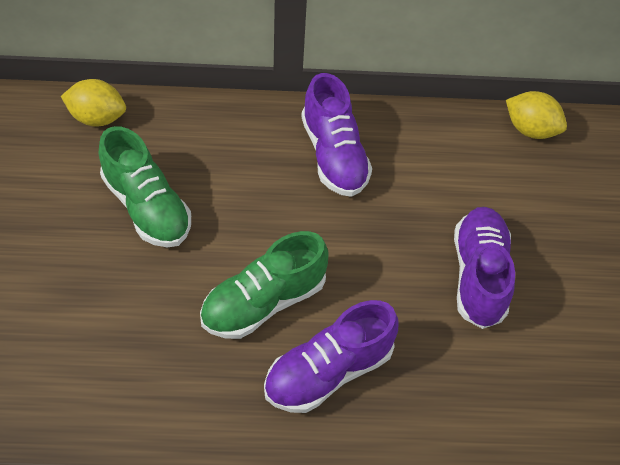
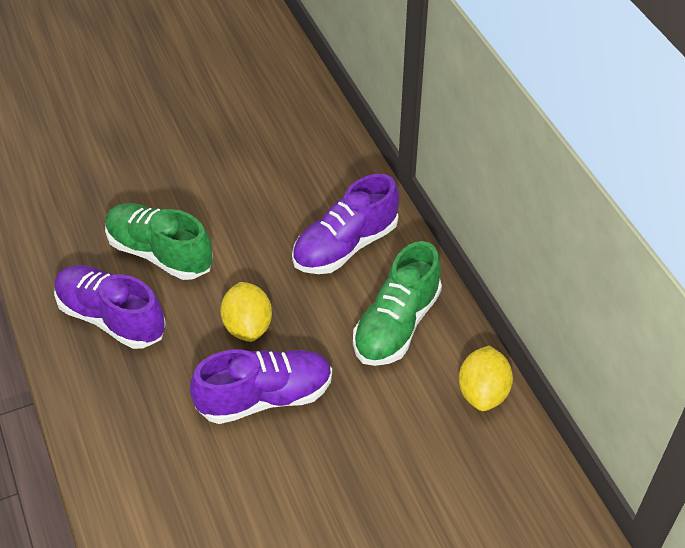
camera: 70 degrees right, 5 degrees down
yellow lemon [61,79,126,127] -> yellow lemon moved to [220,282,272,342]
green shoe [99,126,191,248] -> green shoe moved to [353,241,442,366]

